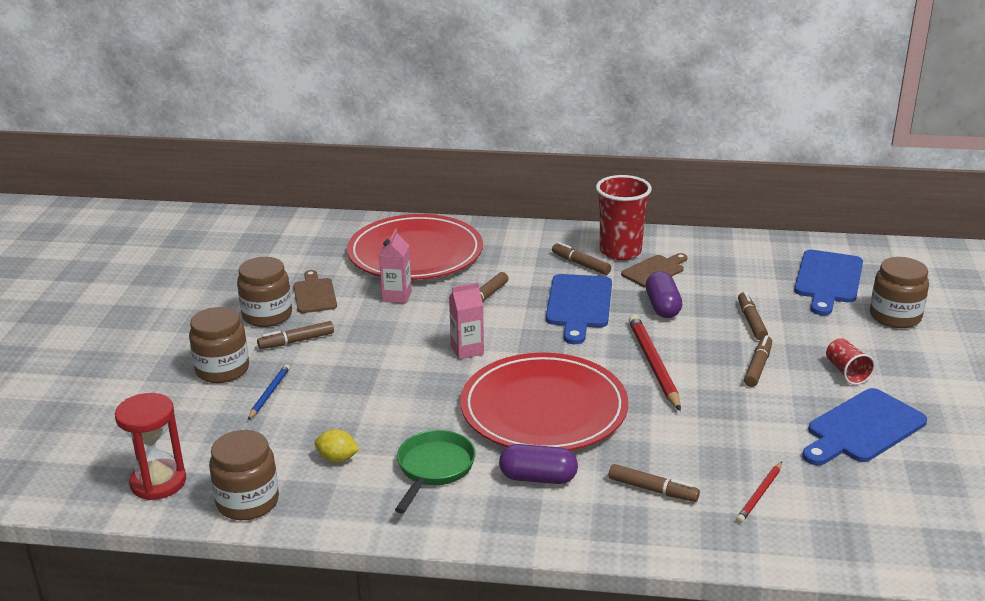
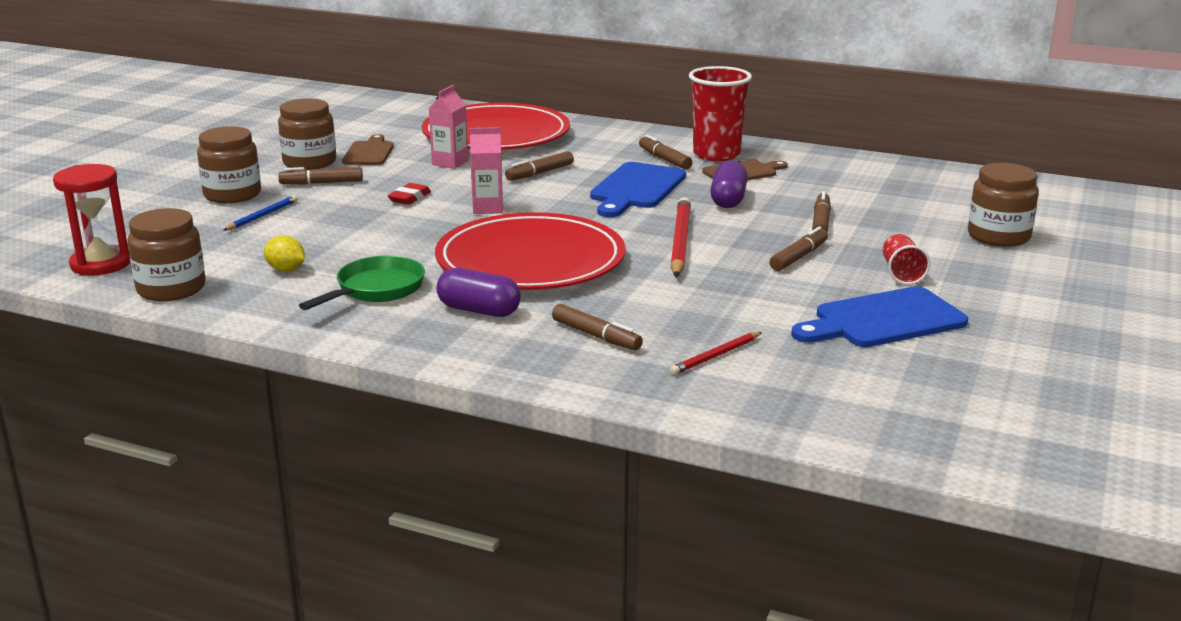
camera: 15 degrees right, 5 degrees down
blue cutting board [794,250,863,315] -> none
none -> red eraser [388,183,431,205]

